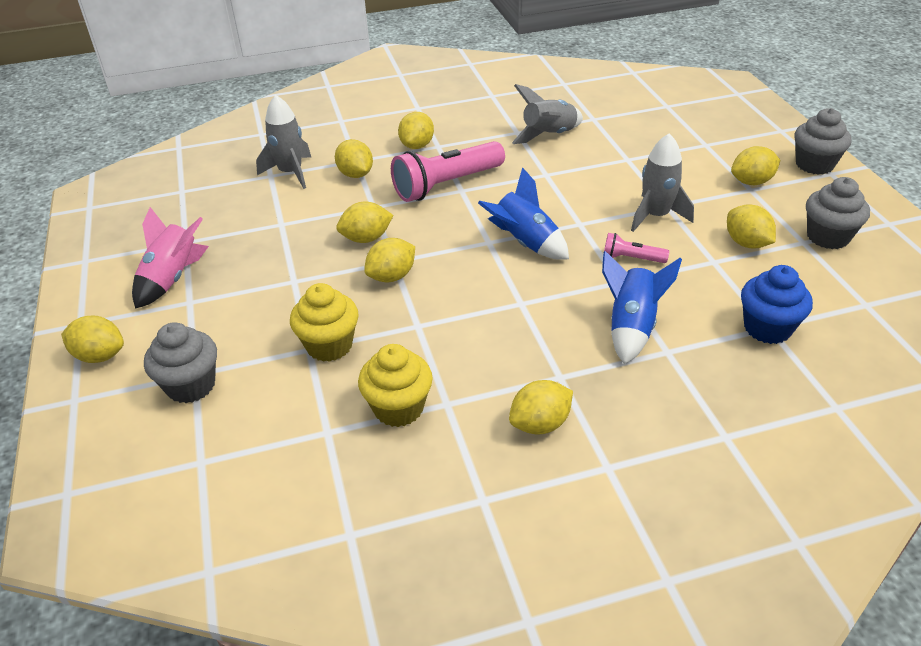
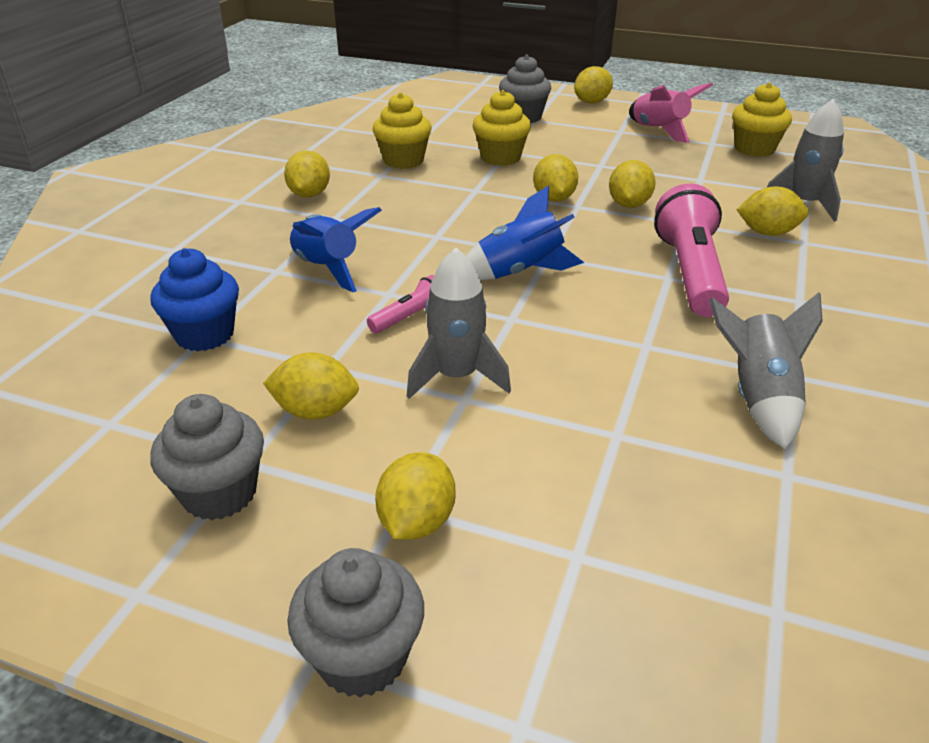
camera: 125 degrees right, 5 degrees down
yellow lemon [398,112,434,149] -> none
none -> yellow cupcake [732,82,792,157]

